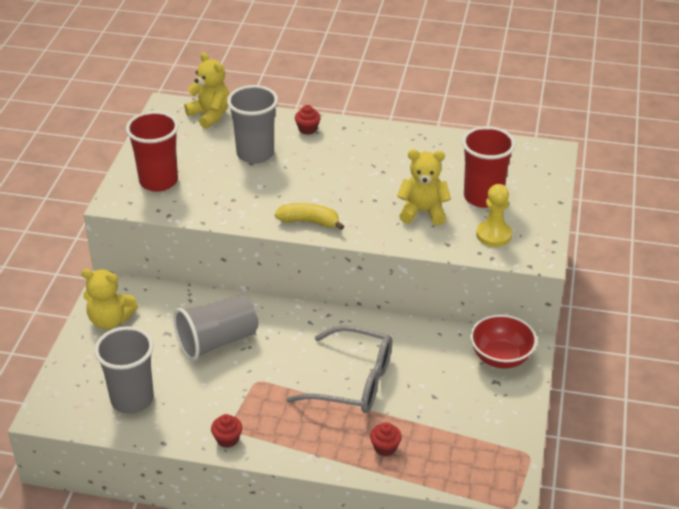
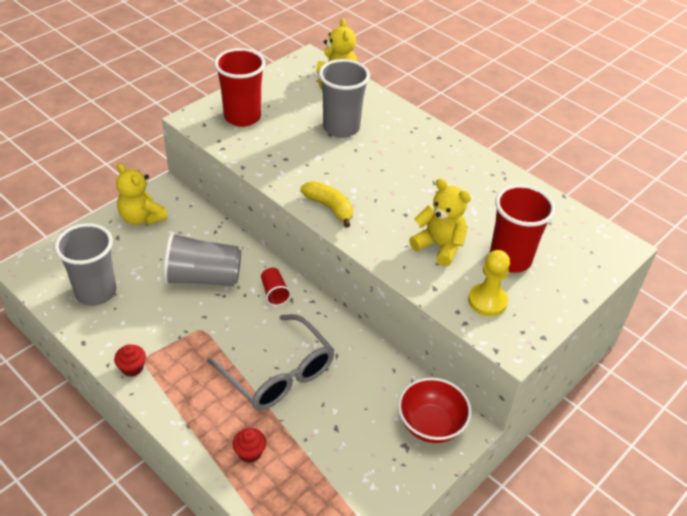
camera: 30 degrees right, 5 degrees up
red cupcake [295,105,321,135] -> none
none -> red cup [261,268,291,306]

